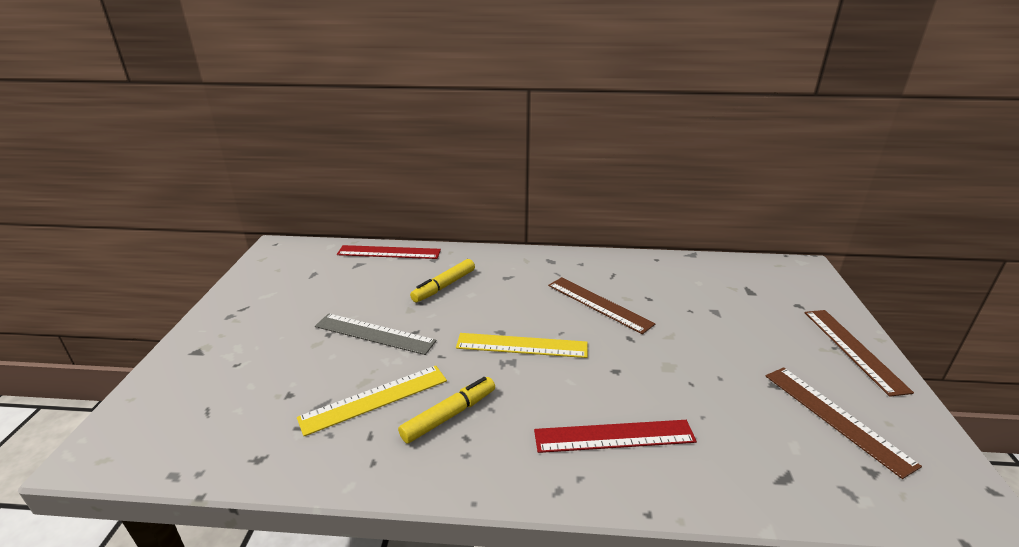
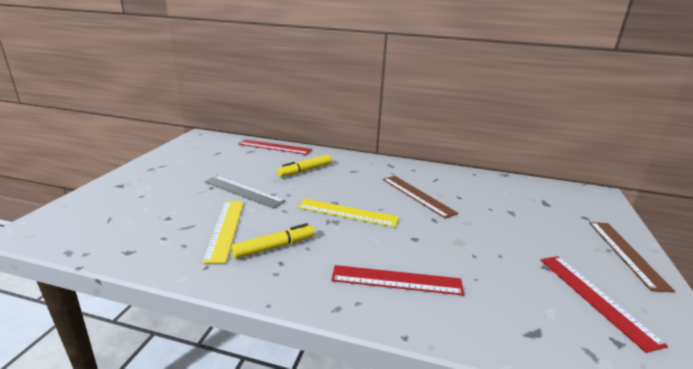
camera: 10 degrees right, 5 degrees down
yellow ruler [297,366,447,436] -> yellow ruler turned 75 degrees counterclockwise [202,201,244,264]
brown ruler [766,367,922,479] -> red ruler [540,256,668,353]

